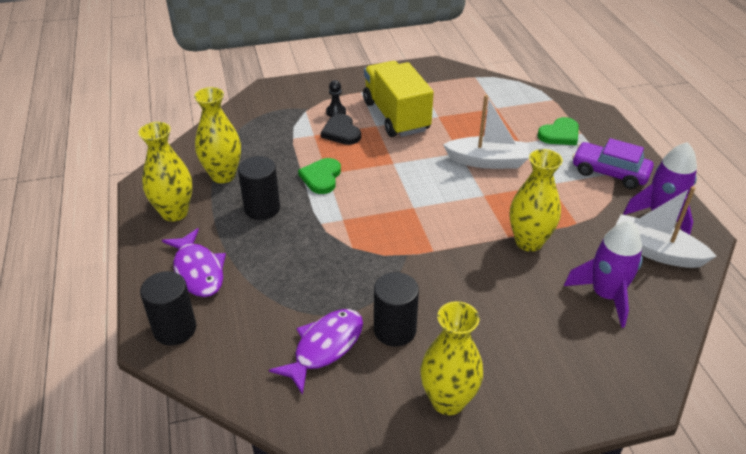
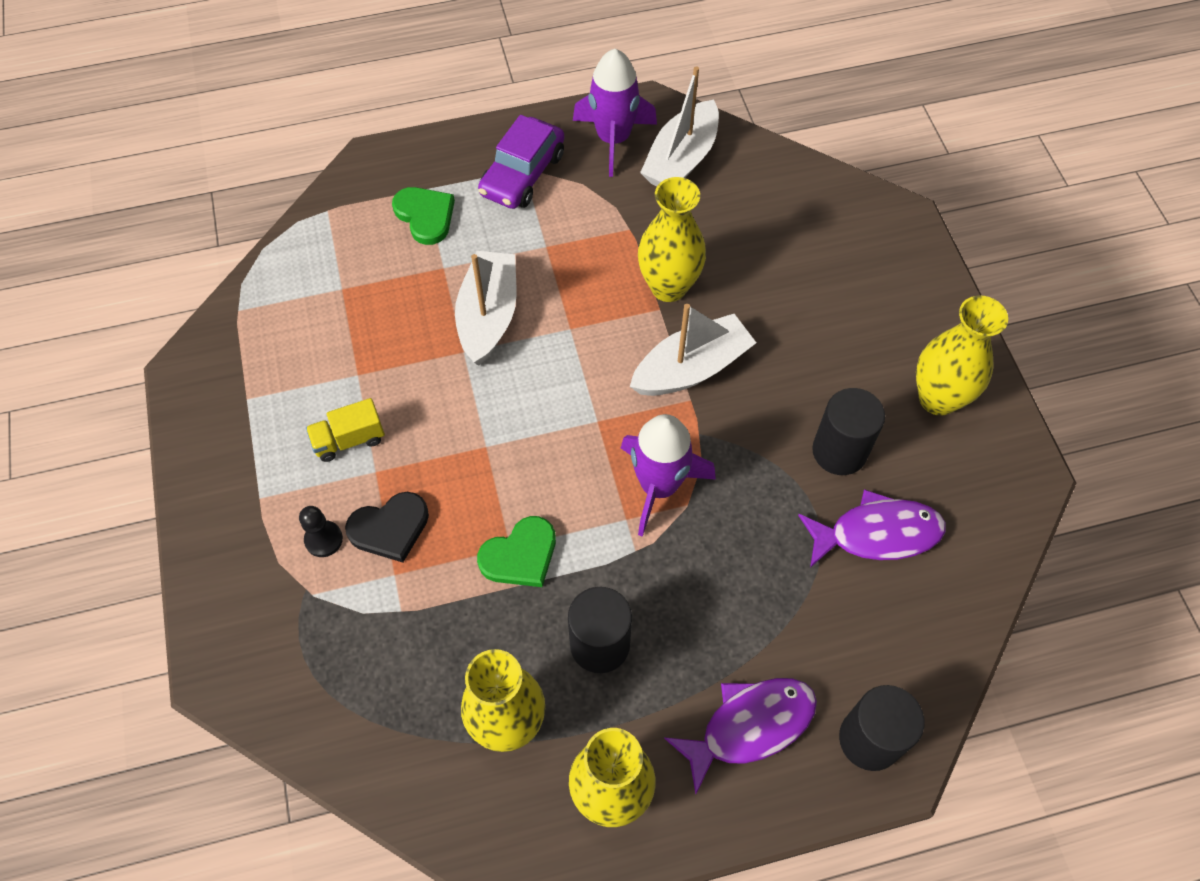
camera: 90 degrees left, 20 degrees up
purple fish [269,309,363,395] -> purple fish turned 135 degrees clockwise [798,489,946,568]
green heart [298,158,341,194] -> green heart turned 45 degrees counterclockwise [477,516,556,587]
yellow truck [363,61,434,137] -> yellow truck [306,398,385,462], size x0.45
purple rocket [564,221,643,328] -> purple rocket moved to [621,414,716,537]
none -> white boat [630,304,756,396]

